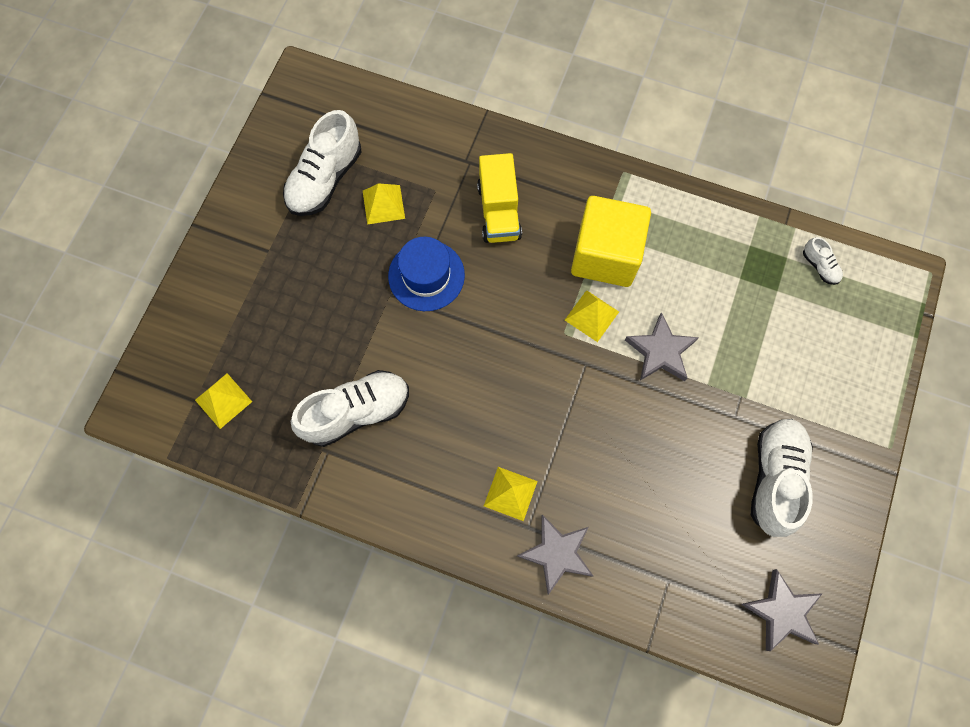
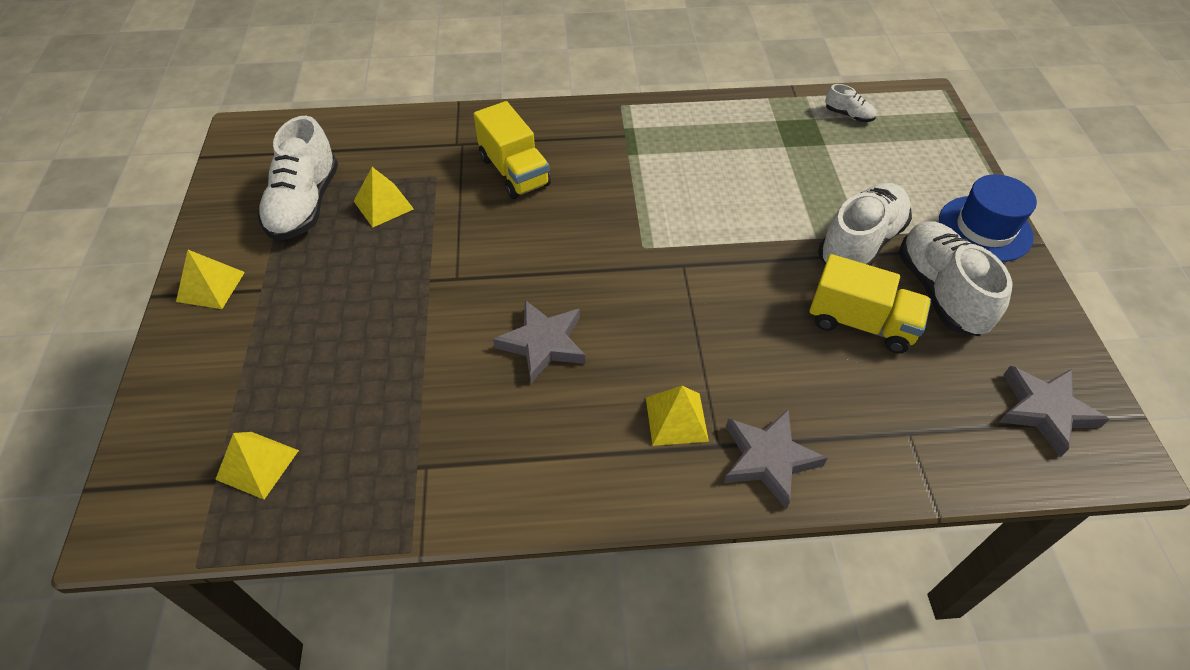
camera: 25 degrees left, 20 degrees down
white shoe [291,370,409,447] -> white shoe moved to [818,183,912,266]
blue hat [388,237,465,311] -> blue hat moved to [939,174,1037,262]
yellow pyramid [565,290,619,342] -> yellow pyramid moved to [176,250,245,309]
yellow cube [571,196,651,287] -> none
grey star [625,312,699,381] -> grey star moved to [493,300,585,384]
none -> yellow truck [809,254,931,353]

